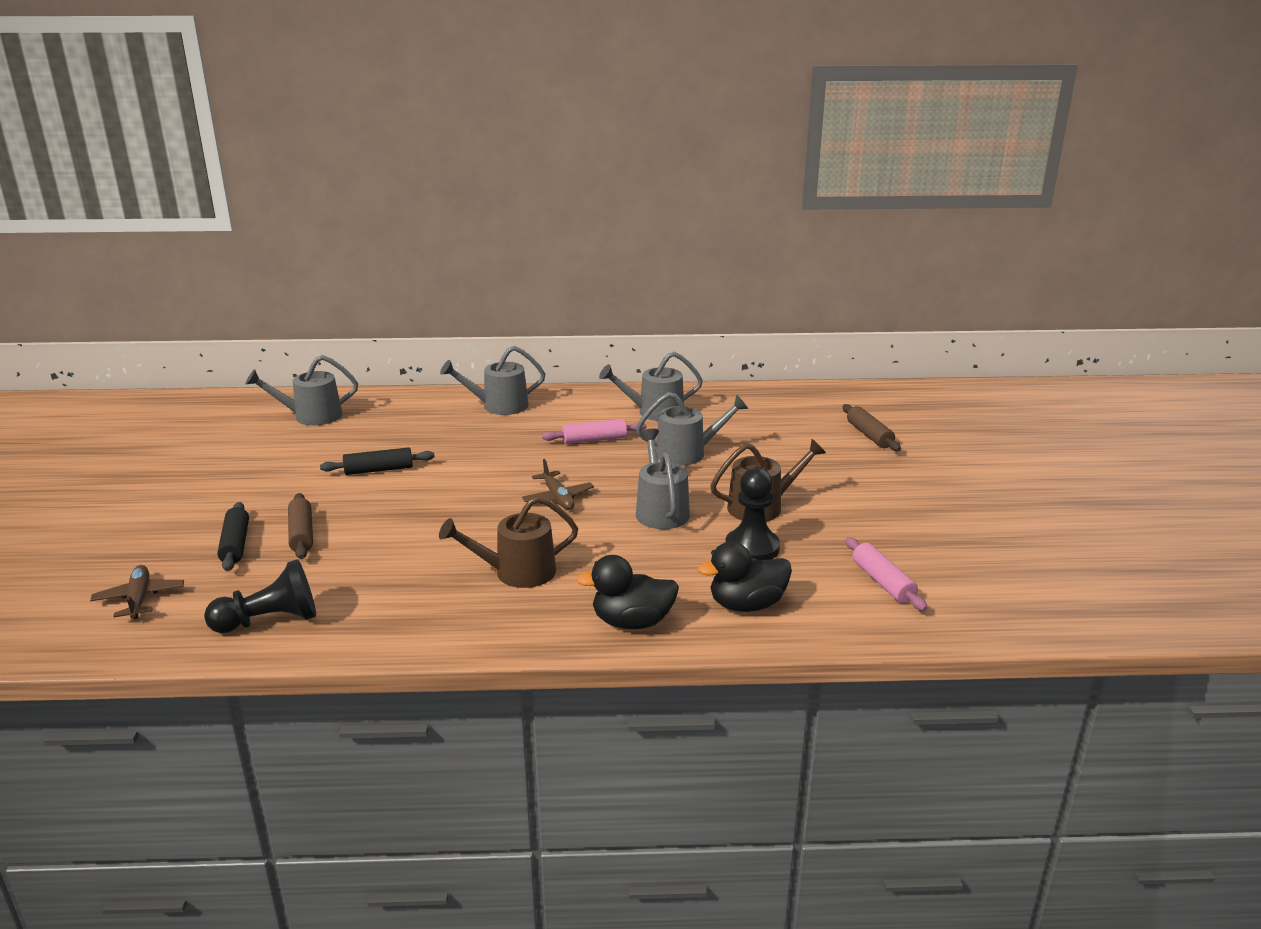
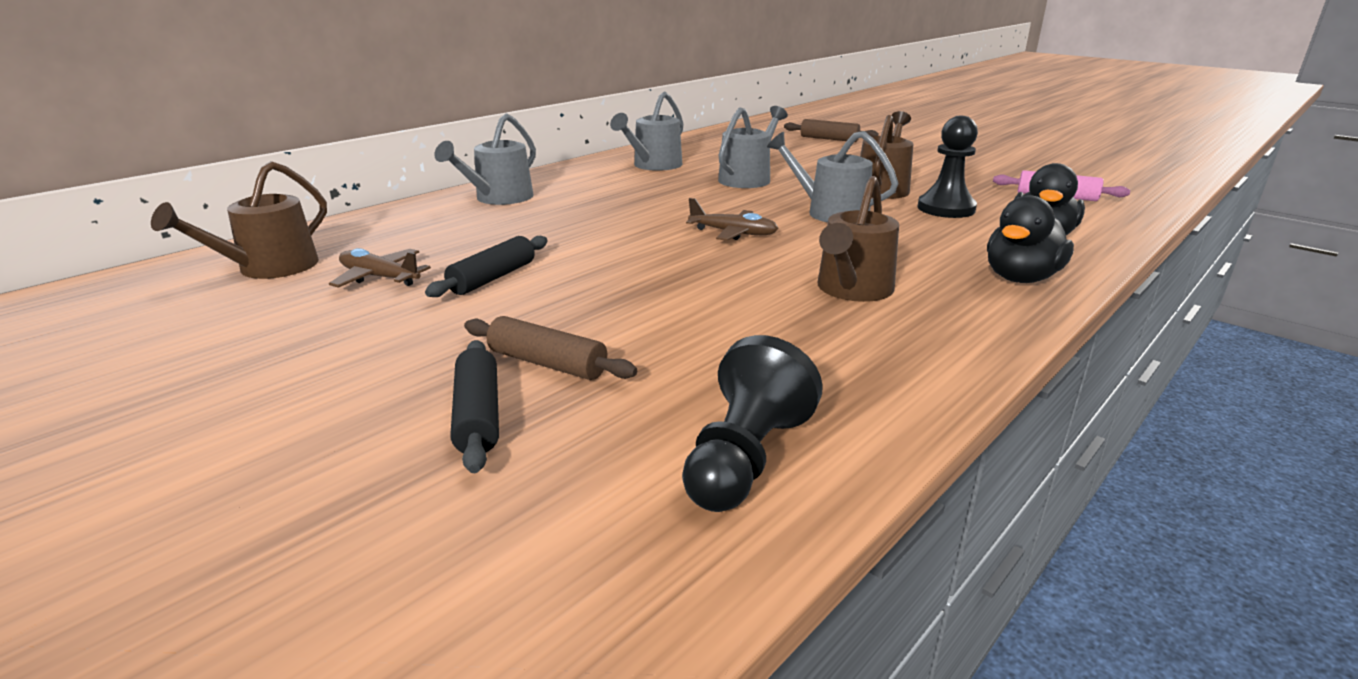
camera: 45 degrees left, 0 degrees up
brown plane [90,565,184,619] -> brown plane moved to [329,248,431,288]
black rolling pin [217,502,249,571] -> black rolling pin turned 45 degrees clockwise [451,340,499,473]
grey watering can [245,355,358,426] -> brown watering can [151,161,327,279]
pink rolling pin [542,419,646,444] -> none

